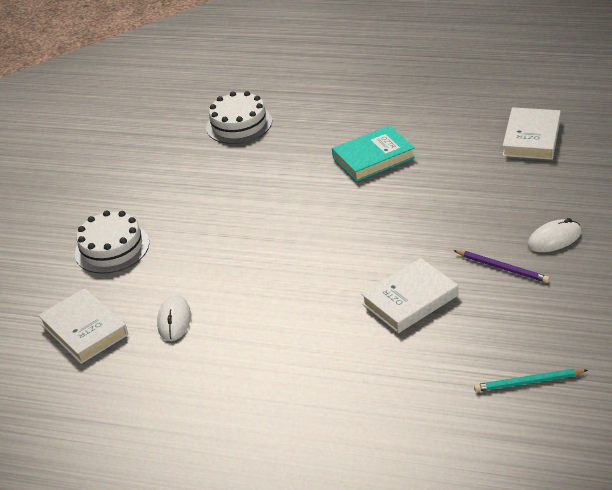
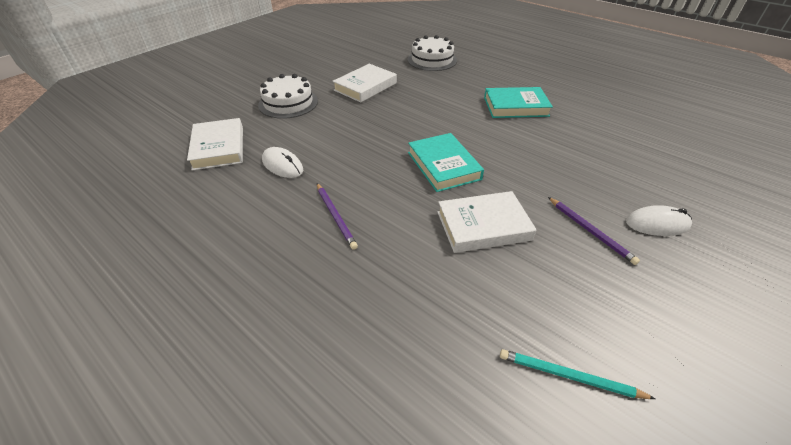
camera: 20 degrees right, 5 degrees up
white mouse [157,295,191,341] -> white mouse turned 75 degrees counterclockwise [262,147,303,178]
white book [502,107,561,160] -> white book moved to [332,64,397,103]
none -> purple pencil [317,183,358,250]
none -> turquoise book [408,133,484,192]

